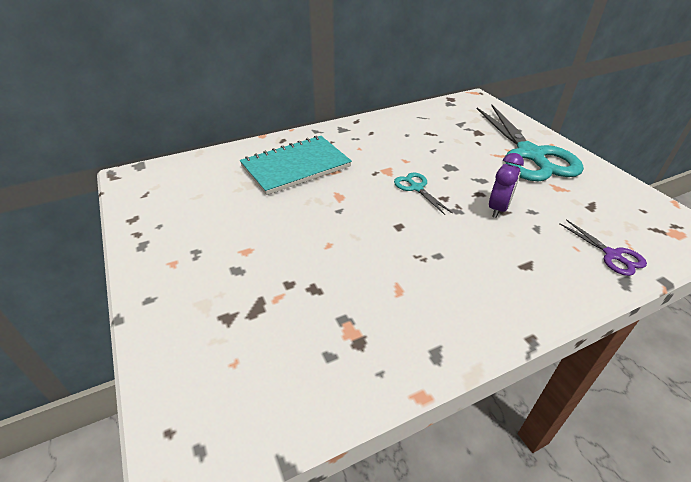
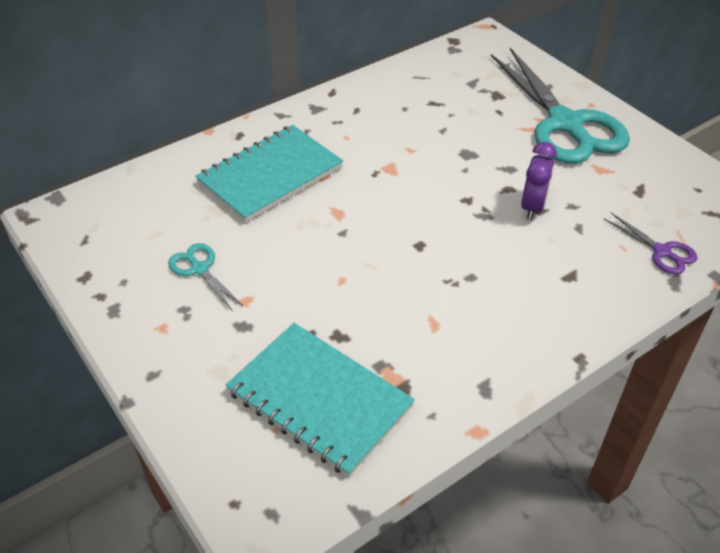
camera: 10 degrees left, 5 degrees up
turquoise scissors [394,172,452,215] -> turquoise scissors moved to [168,243,243,310]
none -> turquoise notebook [225,323,415,477]

